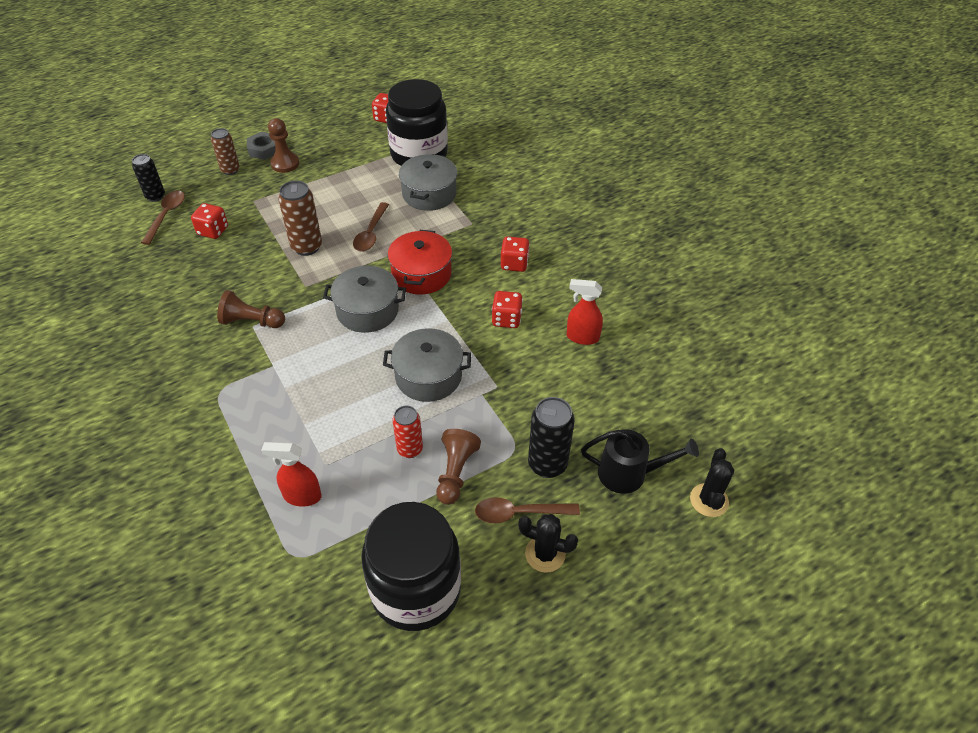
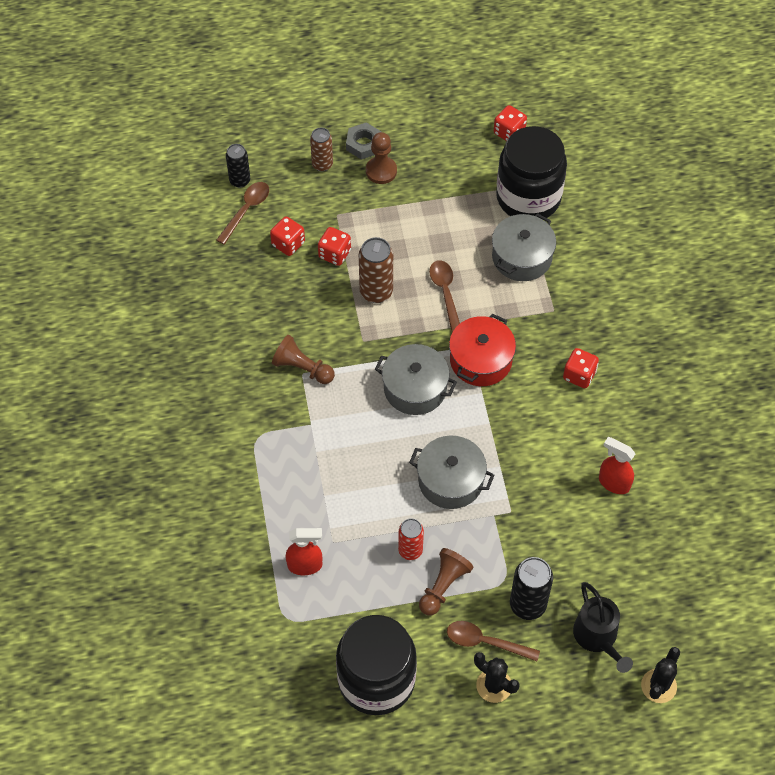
camera: 20 degrees right, 10 degrees up
red spray bottle [261,442,322,507] -> red spray bottle turned 150 degrees clockwise [285,528,322,575]
brown spoon [353,202,389,251] -> brown spoon turned 135 degrees clockwise [429,260,460,332]
red dice [492,291,523,328] -> red dice moved to [318,227,351,266]
black watering can [581,429,699,494] -> black watering can turned 45 degrees clockwise [573,582,633,673]

